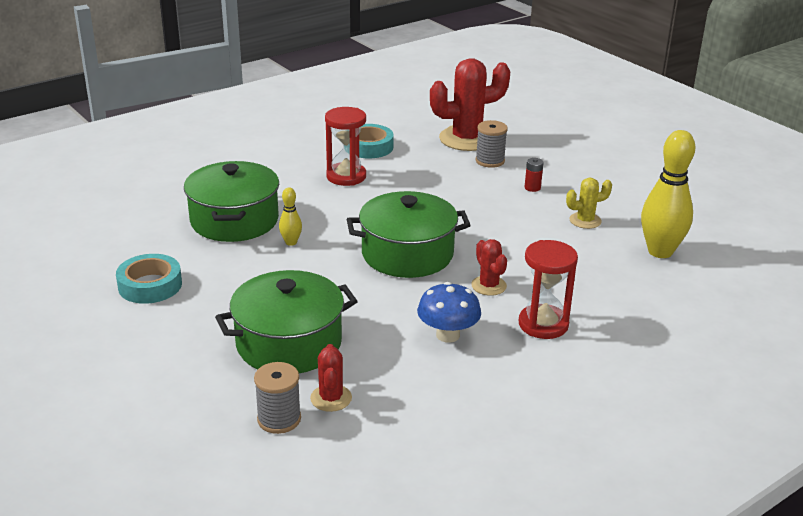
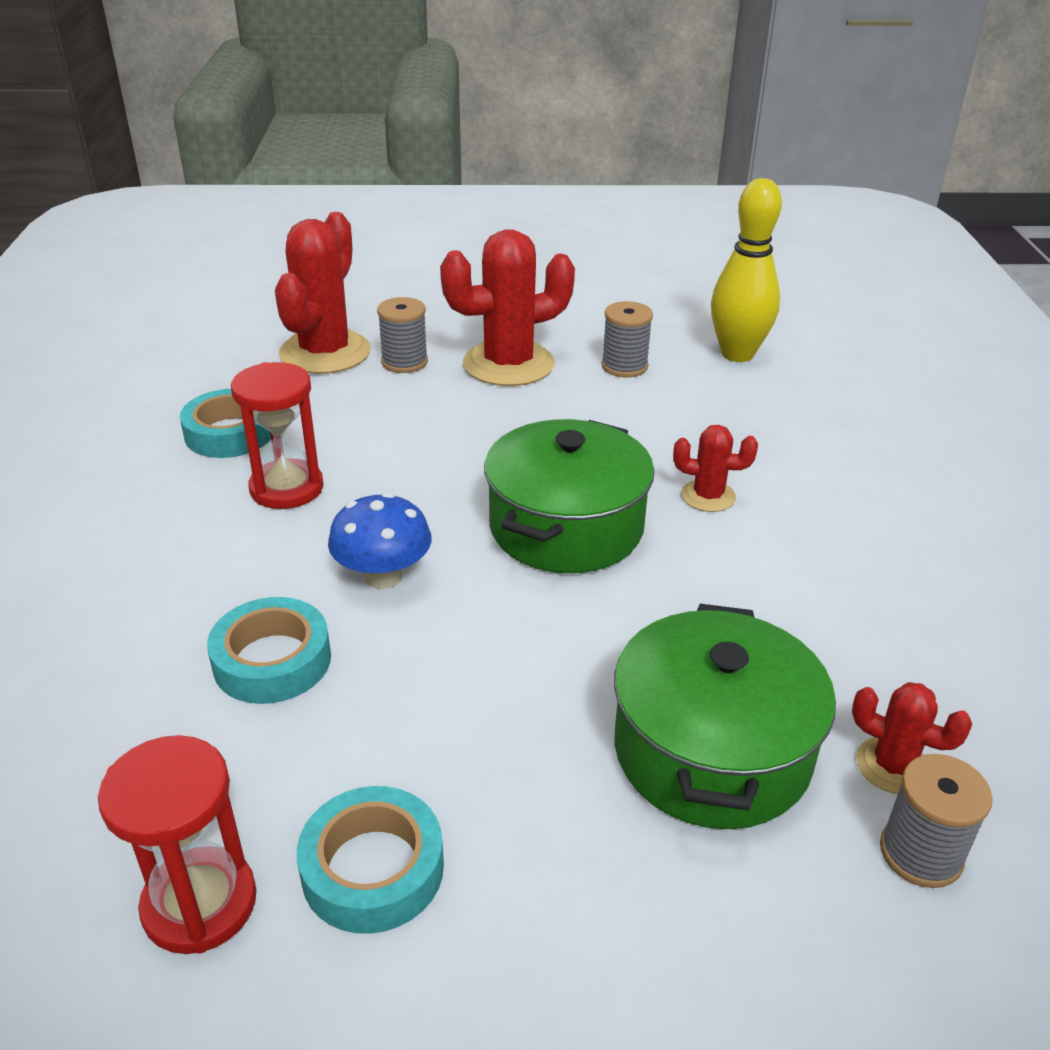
camera: 55 degrees left, 5 degrees up
green pot [184,161,279,242] -> turquoise tape [207,597,331,704]
yellow bowling pin [279,187,302,246] -> none
blue mushroom [417,282,481,343] -> blue mushroom moved to [328,493,432,589]
red hourglass [519,240,578,339] -> red hourglass moved to [98,735,256,954]
red battery [525,158,544,192] -> red cactus [440,229,575,386]
yellow cactus [566,178,612,229] -> grey spool [601,301,653,377]

